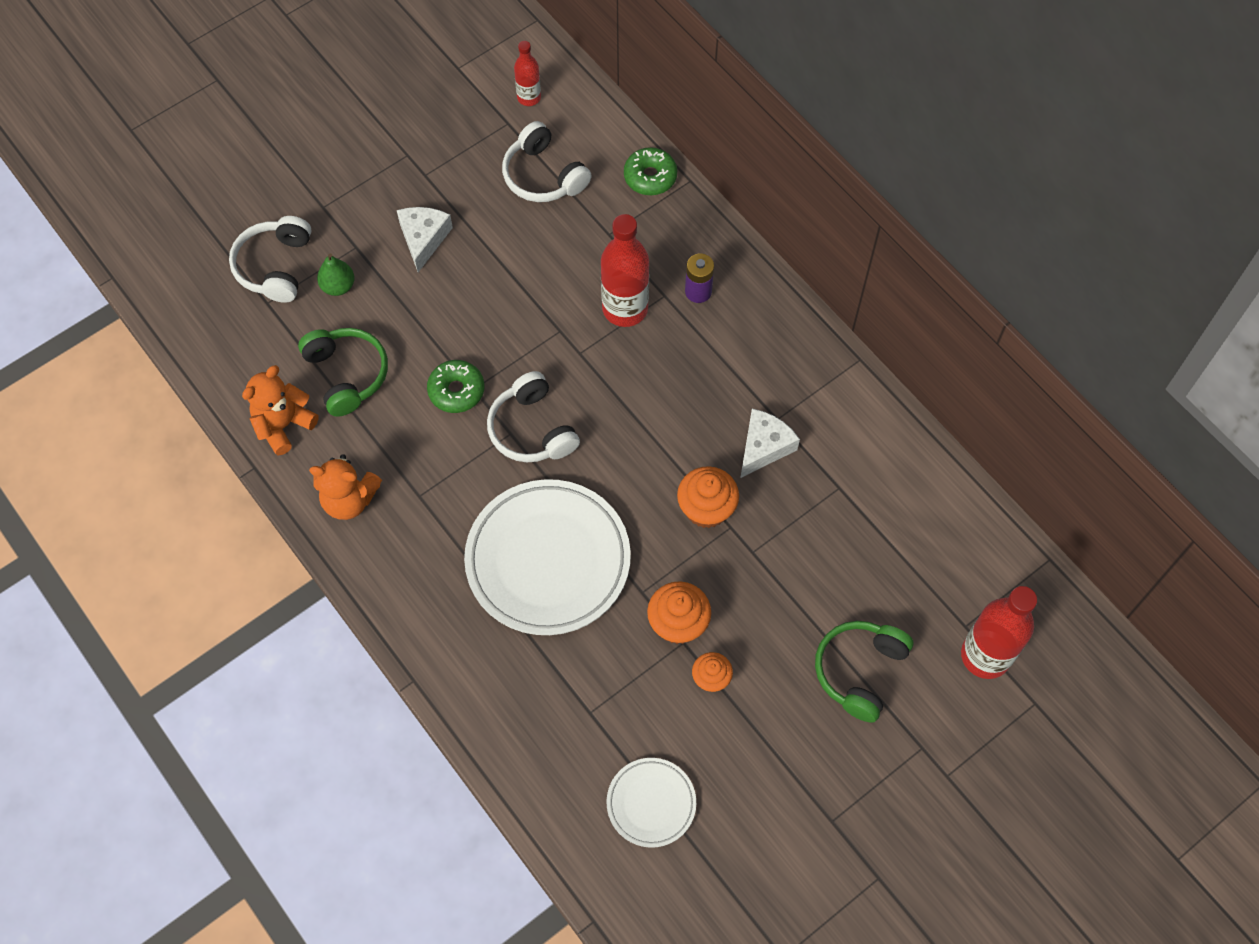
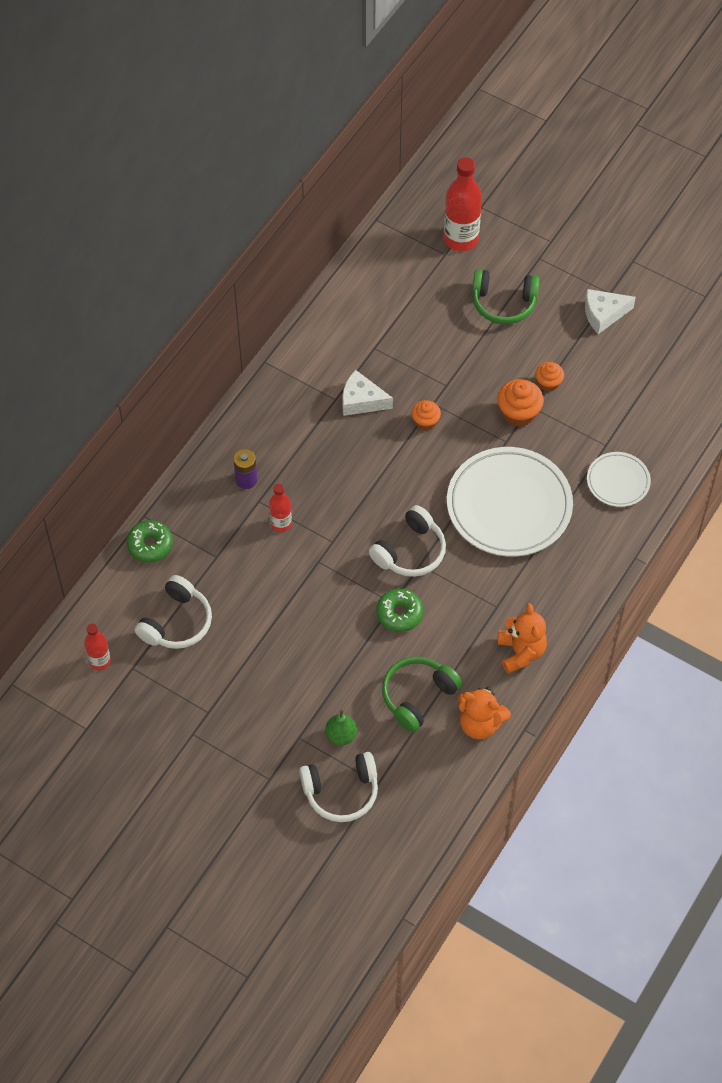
camera: 110 degrees left, 5 degrees down
white cheese [397,207,453,272] -> white cheese moved to [585,289,636,334]
red bottle [601,214,649,327] -> red bottle [269,484,292,532], size x0.56
white plate [606,758,696,848] -> white plate moved to [587,452,651,507]
orange cupcake [677,466,739,528] -> orange cupcake [412,400,441,430], size x0.63

